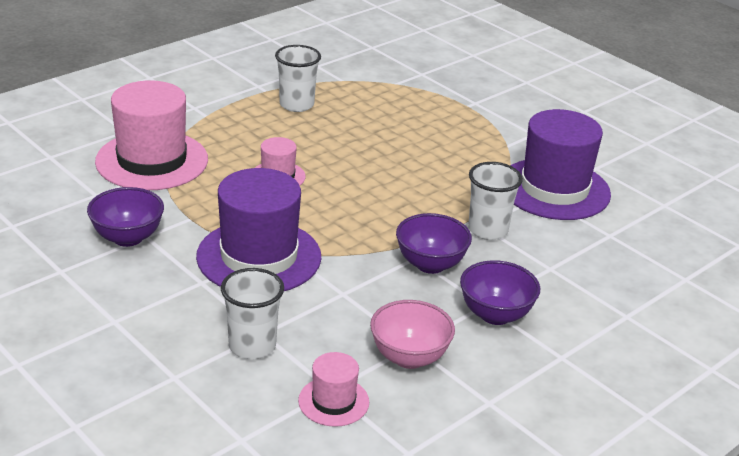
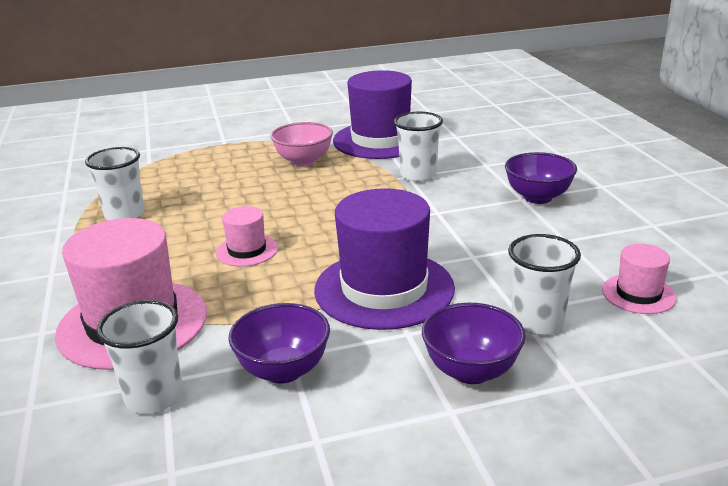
camera: 60 degrees left, 5 degrees down
pink bowl [370,300,455,369] -> pink bowl moved to [270,122,333,167]
purple bowl [396,213,472,274] -> purple bowl moved to [422,303,526,384]
none -> white cup [97,300,183,414]

